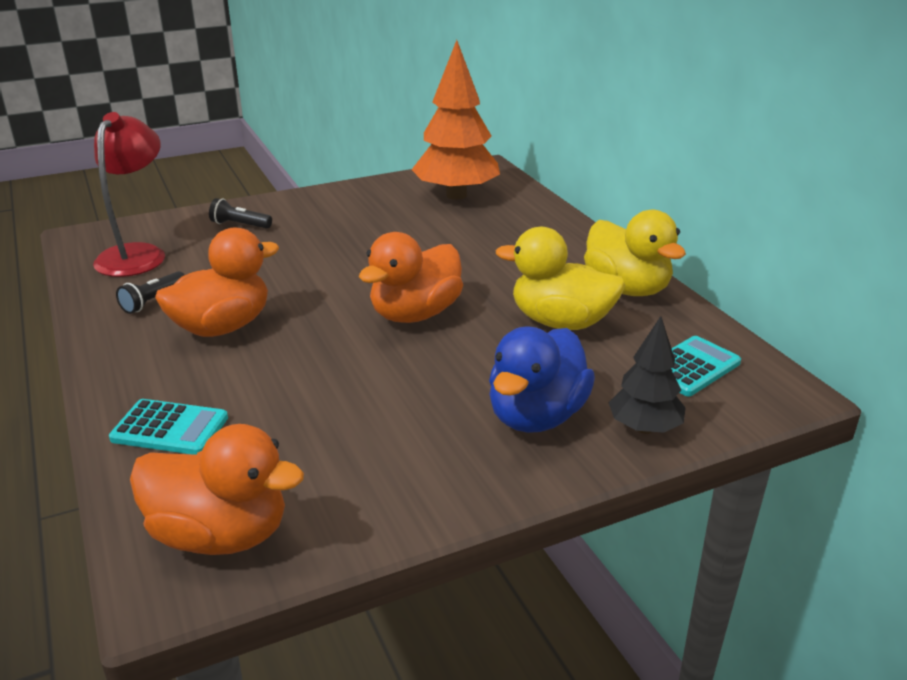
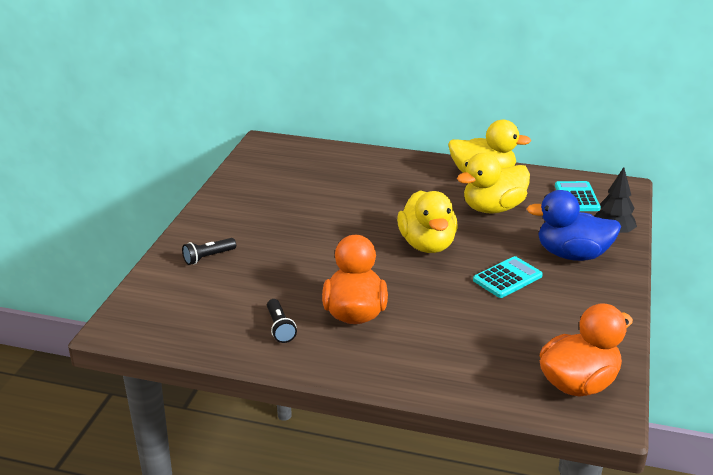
camera: 50 degrees left, 0 degrees up
red lamp [93,112,165,277] -> none
turquoise calculator [109,399,228,454] -> turquoise calculator moved to [473,256,543,298]
orange duck [359,232,463,323] -> yellow duck [397,190,457,253]
orange tree [412,40,500,200] -> none
blue duck [489,327,595,433] -> blue duck turned 120 degrees clockwise [526,190,621,261]

